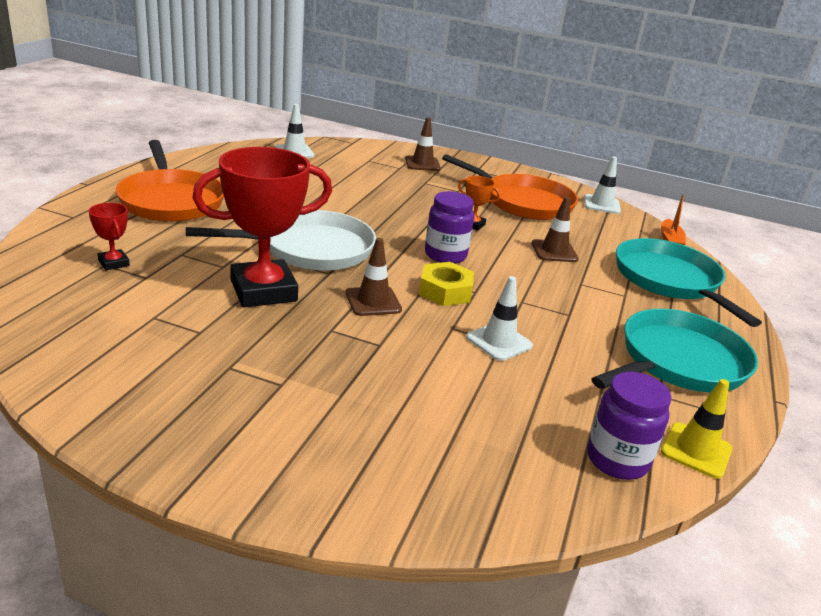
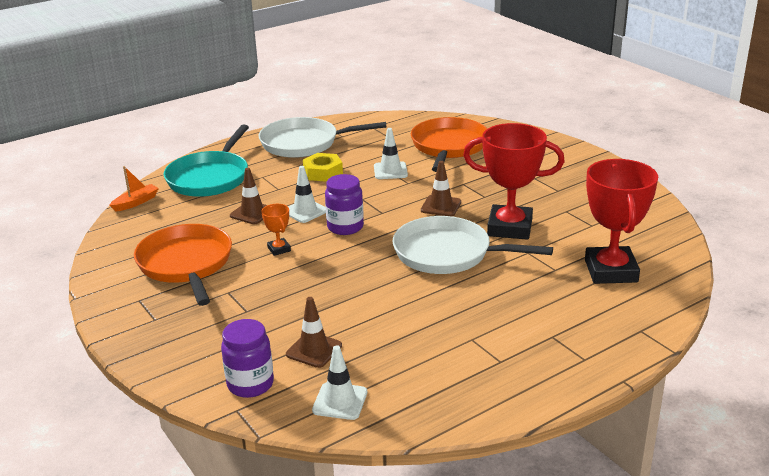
camera: 140 degrees left, 0 degrees up
red trophy [89,203,130,270] -> red trophy [585,159,658,284], size x2.29
orange pan [116,140,224,222] -> orange pan moved to [411,117,487,172]
brown traffic cone [405,117,441,171] -> brown traffic cone moved to [286,297,342,368]
yellow nut [419,262,474,306] -> yellow nut moved to [303,153,343,182]
white traffic cone [584,156,621,214] -> white traffic cone moved to [288,166,326,223]
purple jar [587,372,672,480] -> purple jar moved to [221,319,274,398]
turquoise pan [591,309,758,392] -> white pan [259,117,387,158]
yellow traffic cone [661,379,732,479] -> none

